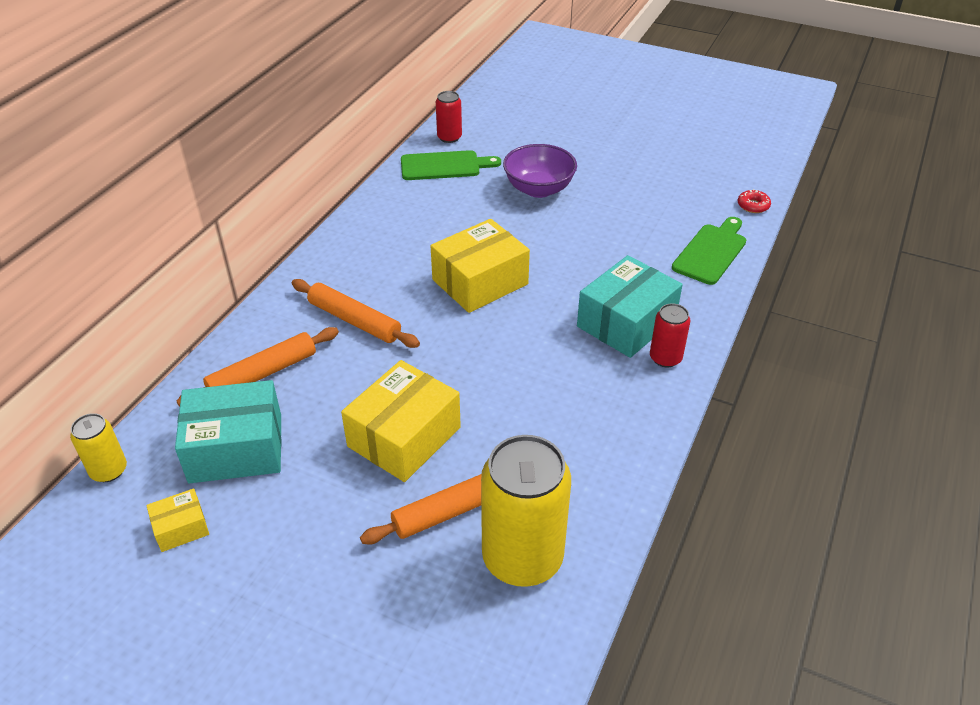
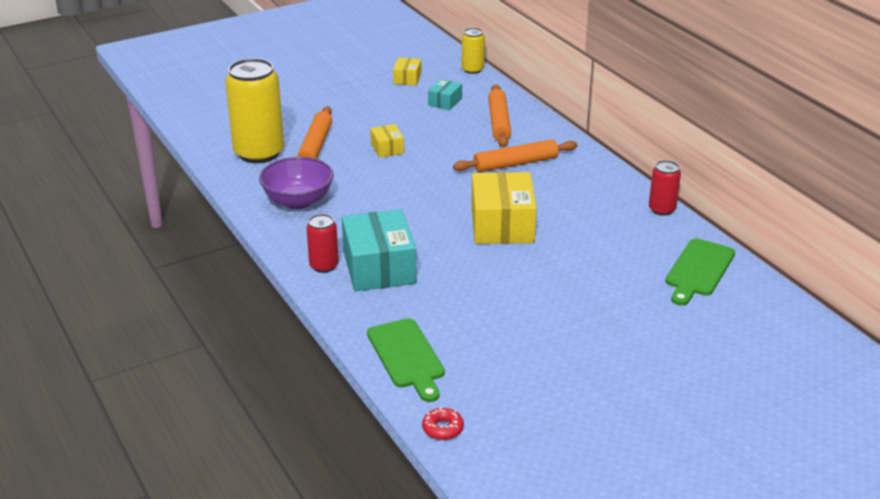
camera: 125 degrees right, 10 degrees down
turquoise box [175,380,282,483] -> turquoise box [428,79,462,110], size x0.49
yellow box [341,360,461,482] -> yellow box [370,124,404,158], size x0.49
red can [436,91,462,143] -> red can moved to [649,160,681,216]
purple bowl [503,144,577,198] -> purple bowl moved to [259,157,334,209]

